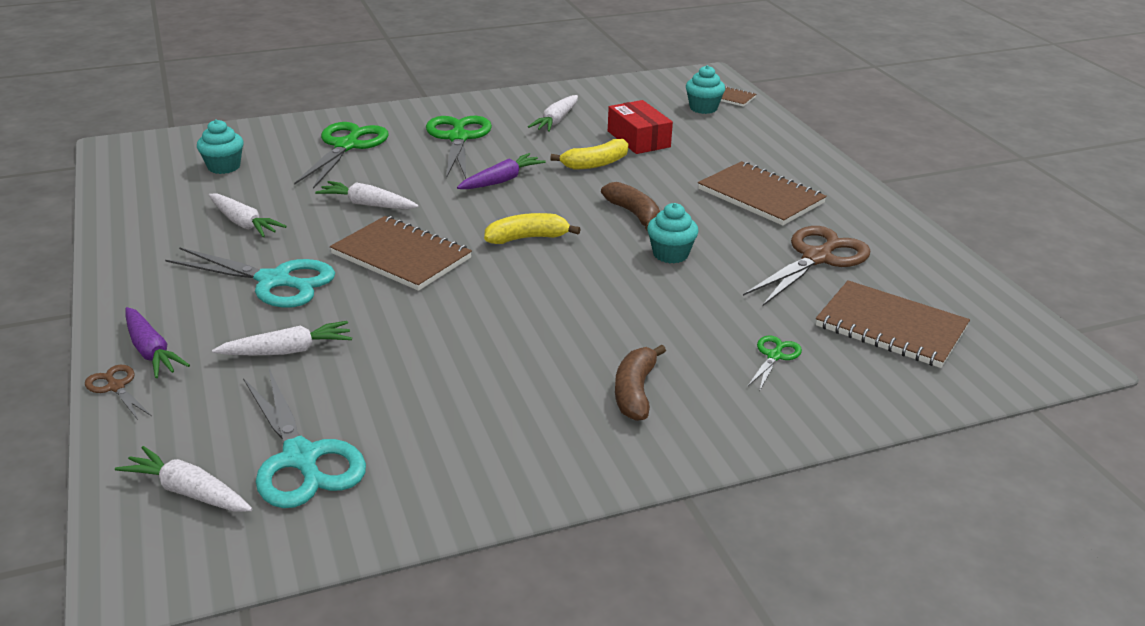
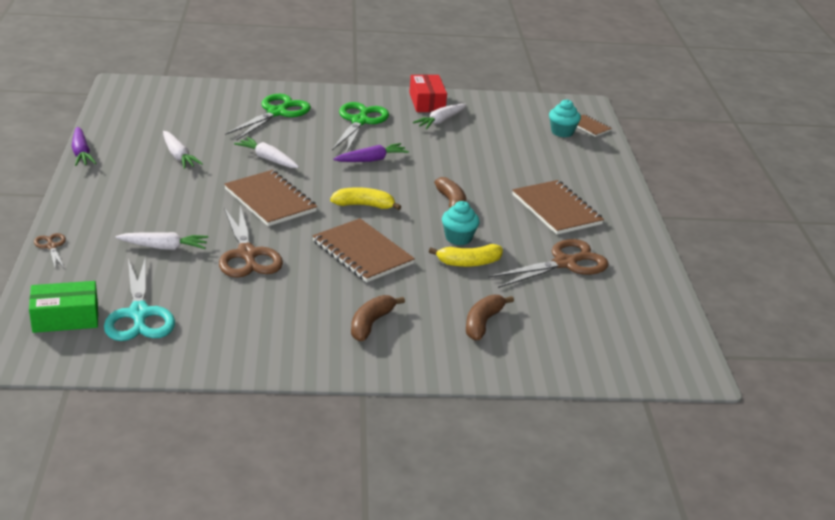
camera: 15 degrees right, 0 degrees up
white carrot [115,446,253,512] -> green box [29,281,98,333]
purple carrot [125,307,190,378] -> purple carrot moved to [72,127,96,166]
turquoise scissors [165,247,335,308] -> none
turquoise cupcake [197,119,244,174] -> none
yellow banana [550,139,628,170] -> yellow banana moved to [429,244,503,267]
red box [608,100,673,154] -> red box moved to [409,75,447,112]
green scissors [747,335,802,392] -> brown banana [466,295,514,340]
brown notebook [816,280,970,368] -> brown notebook moved to [312,218,415,282]
none -> brown scissors [219,205,283,278]

